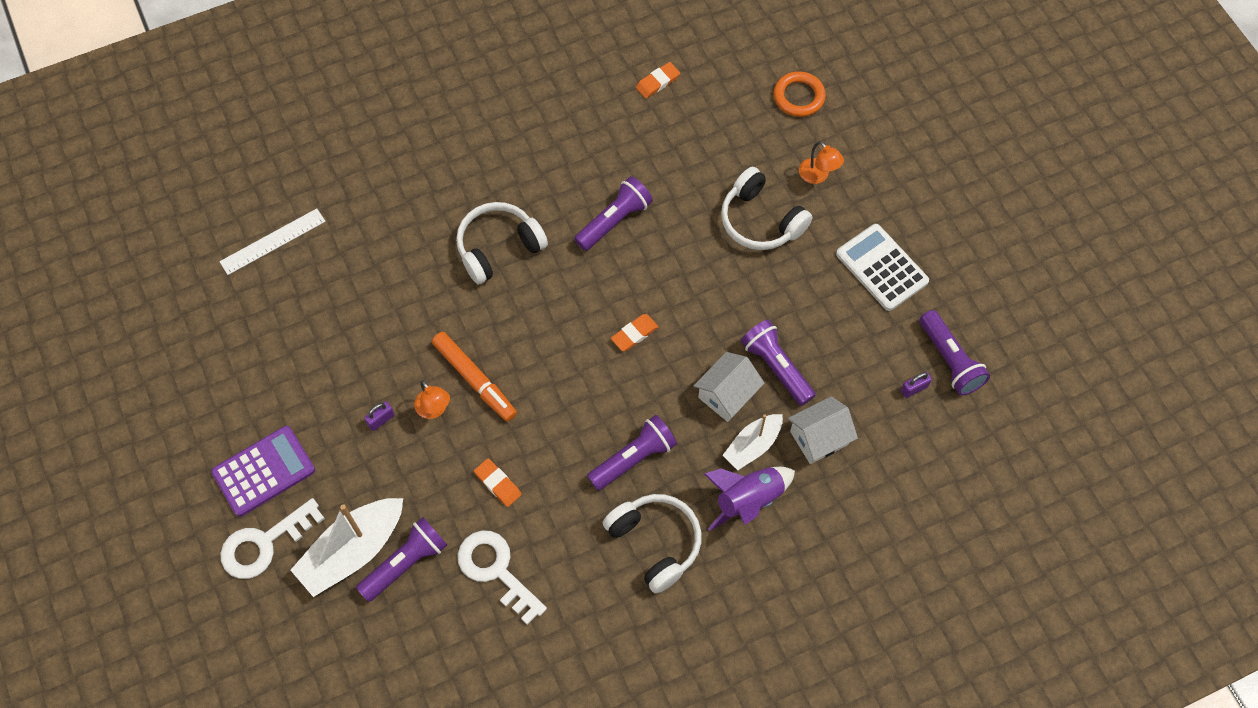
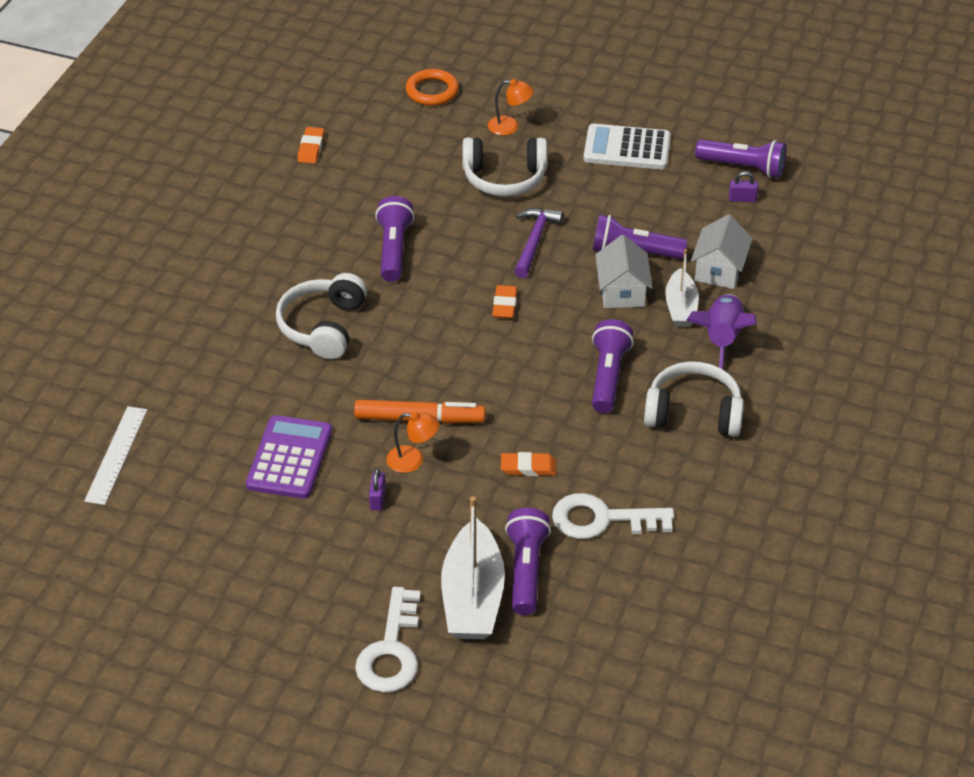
camera: 45 degrees left, 20 degrees down
purple calculator [211,426,315,517] -> purple calculator moved to [246,415,332,499]
purple padlock [901,372,932,398] -> purple padlock turned 75 degrees clockwise [729,171,758,202]
none -> purple hammer [514,208,563,278]

